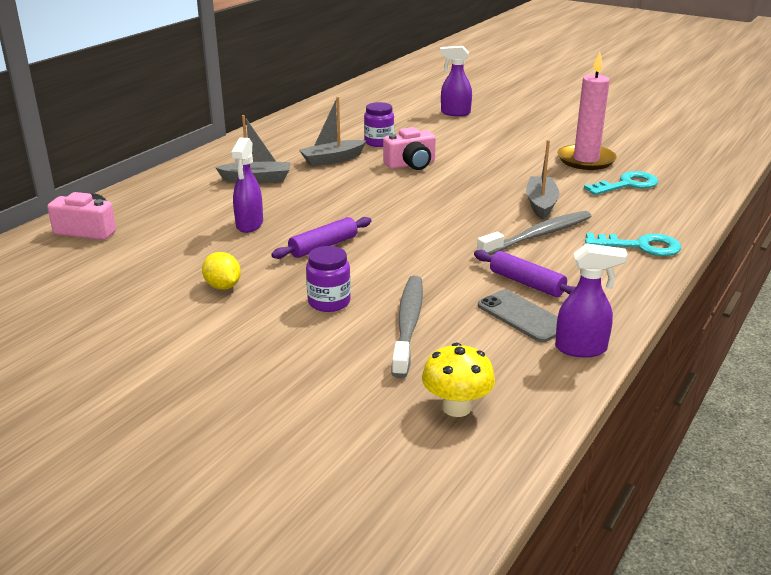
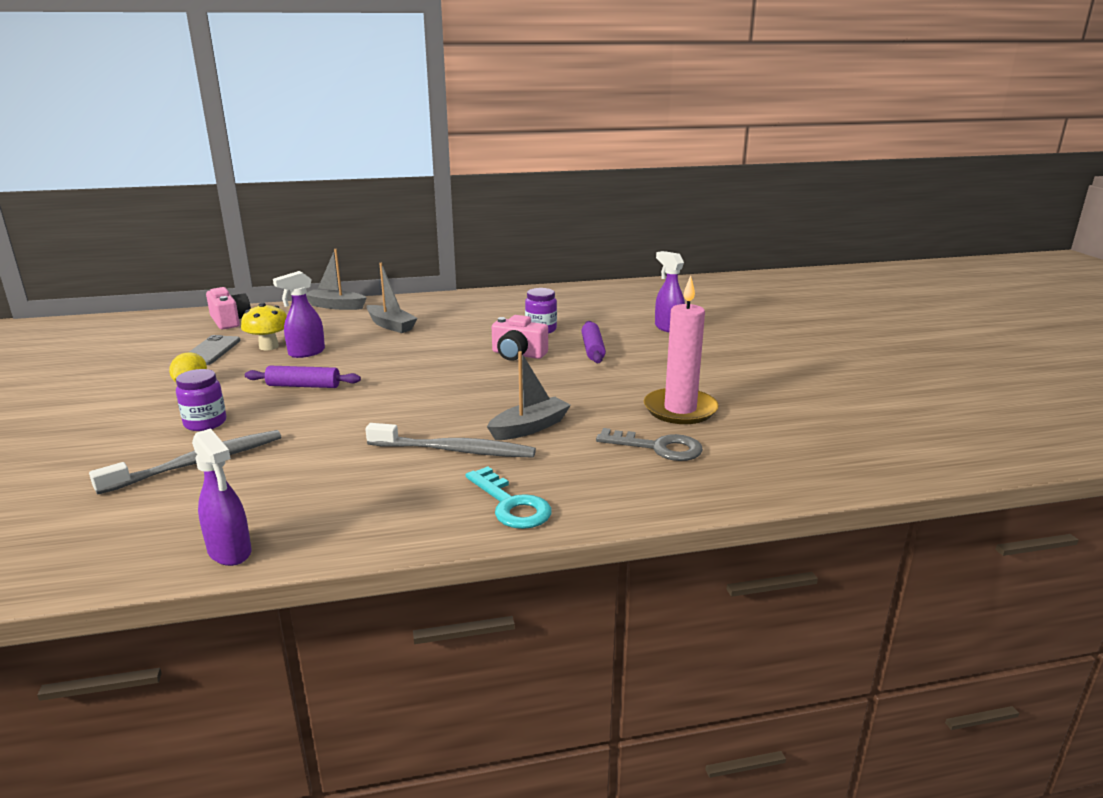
camera: 45 degrees right, 5 degrees down
grey boat [299,97,366,167] -> grey boat moved to [306,249,367,310]
yellow mushroom [422,343,495,417] -> yellow mushroom moved to [241,303,287,350]
purple rolling pin [474,250,576,297] -> purple rolling pin moved to [582,321,606,363]
grey phone [478,290,558,342] -> grey phone moved to [188,335,241,365]
turquoise key [584,171,658,195] -> grey key [596,428,703,461]

